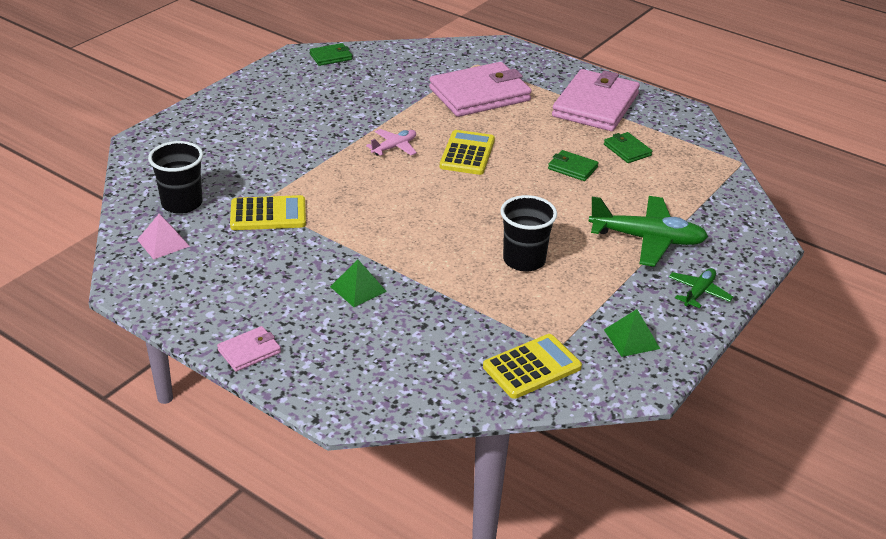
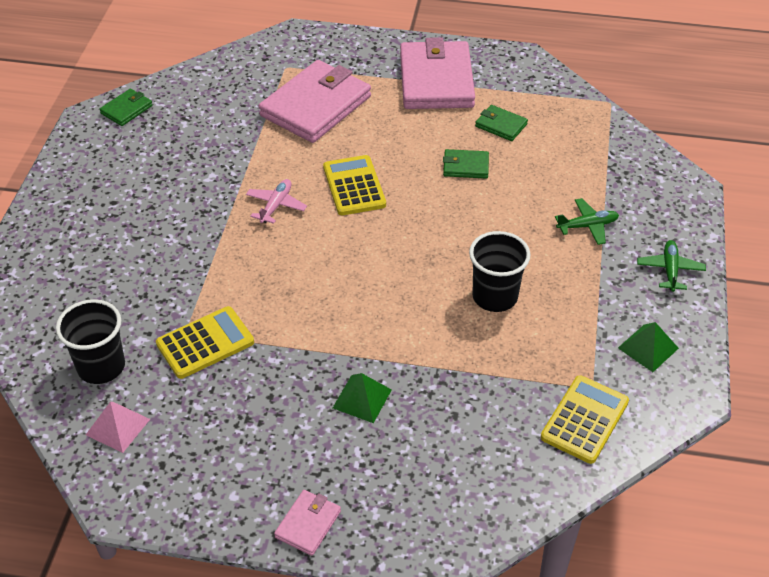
camera: 25 degrees left, 10 degrees up
green plane [588,196,708,267] -> green plane [555,198,619,245], size x0.54

